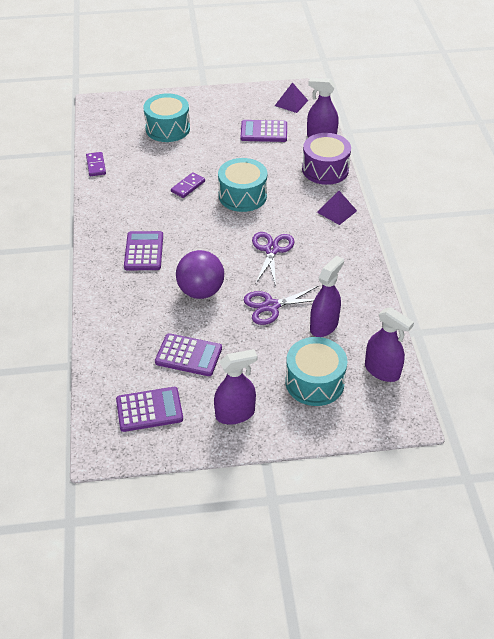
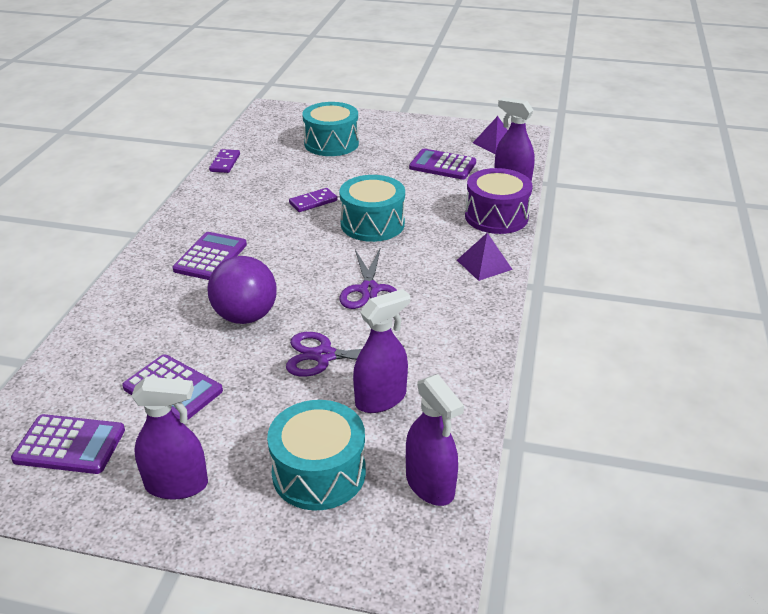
camera: 20 degrees right, 10 degrees down
purple scissors [252,232,294,286] -> purple scissors turned 150 degrees clockwise [339,249,397,309]

